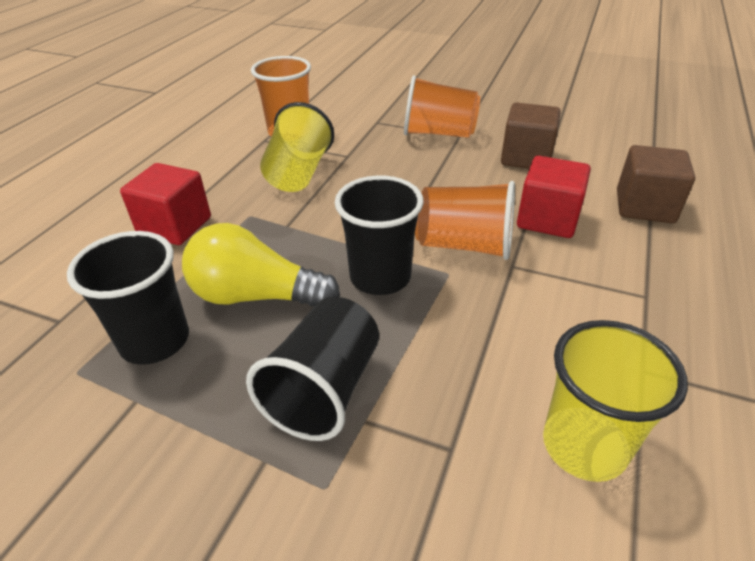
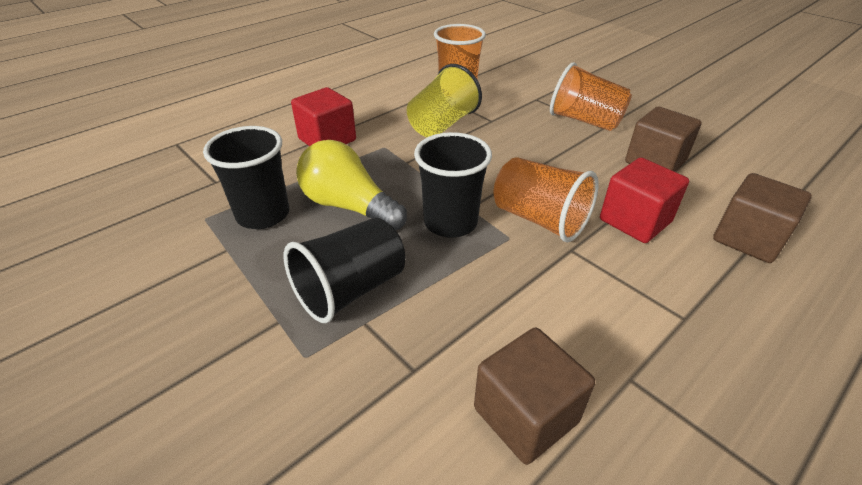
camera: 25 degrees right, 0 degrees up
yellow cup [543,320,688,482] -> brown cube [474,328,595,465]

